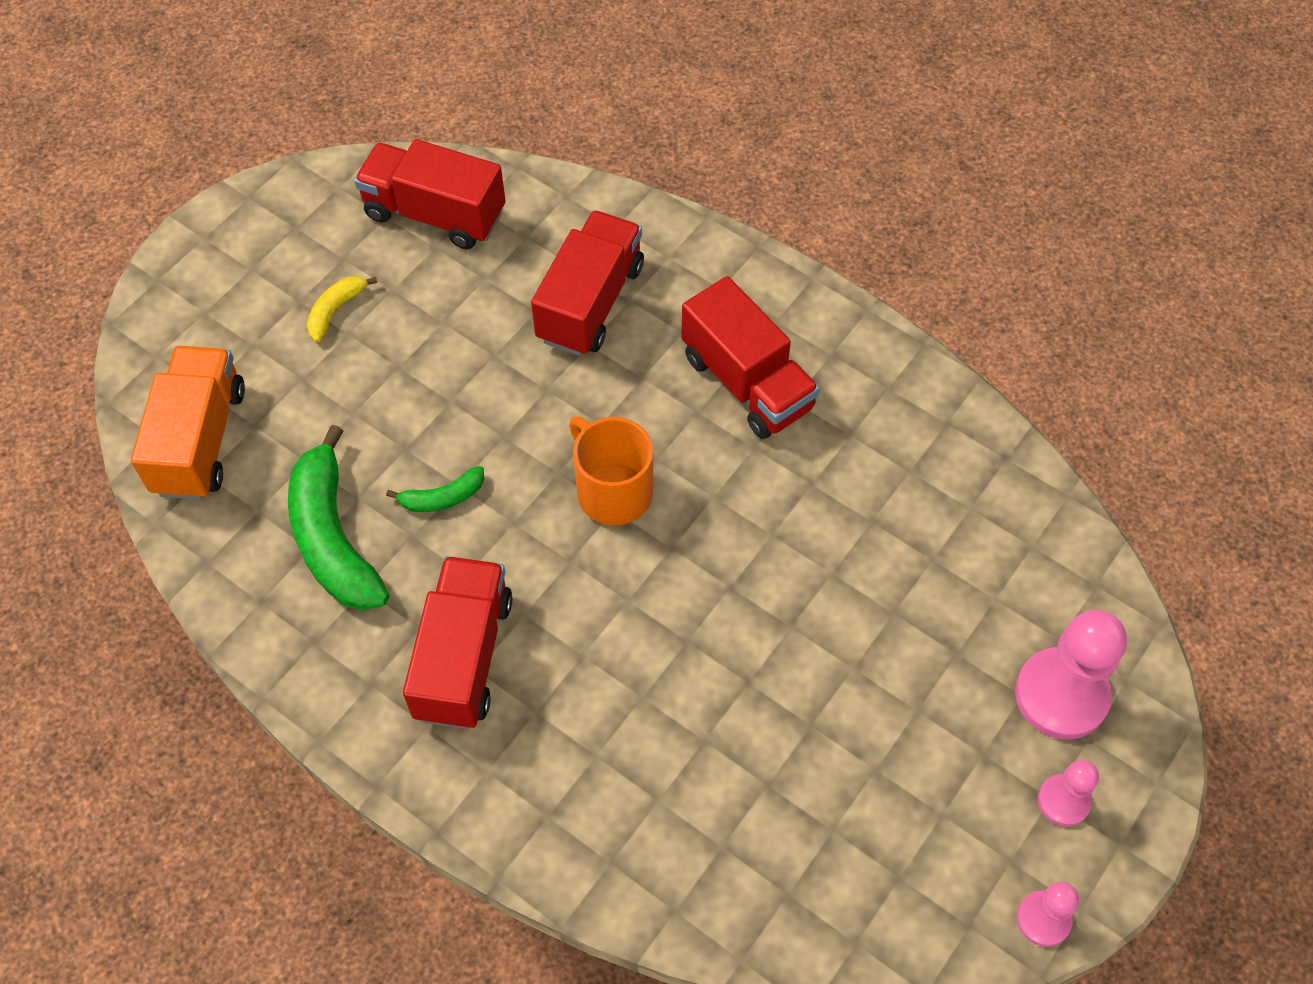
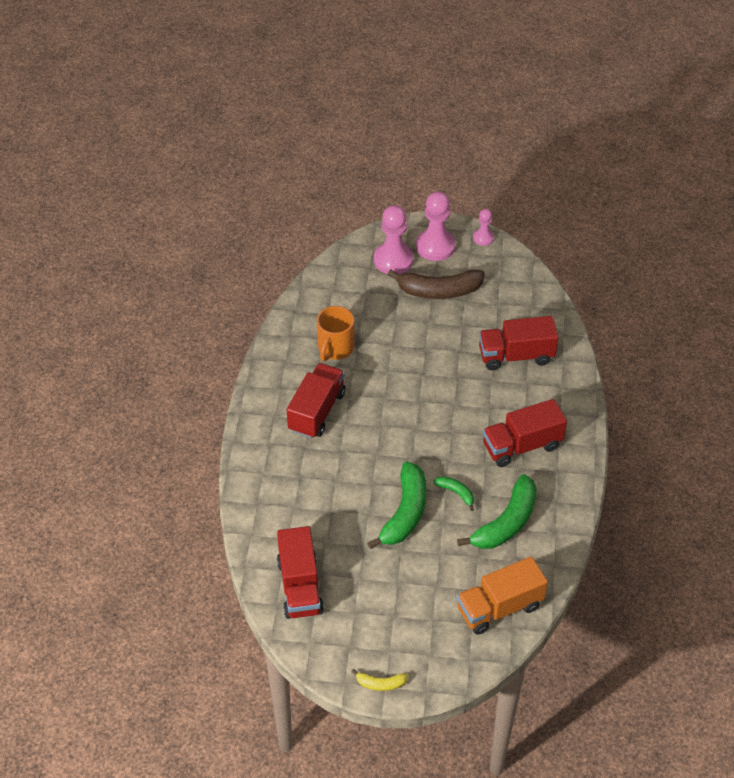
camera: 120 degrees left, 10 degrees down
yellow banana [307,276,378,342] -> yellow banana moved to [351,669,408,691]
red truck [531,210,644,356] -> red truck moved to [479,316,559,371]
orange mug [569,416,653,526] -> orange mug moved to [317,306,355,361]
pink pawn [1038,760,1099,827] -> pink pawn [416,192,456,261], size x1.85
none -> green banana [367,462,426,549]
none -> brown banana [388,269,485,299]

